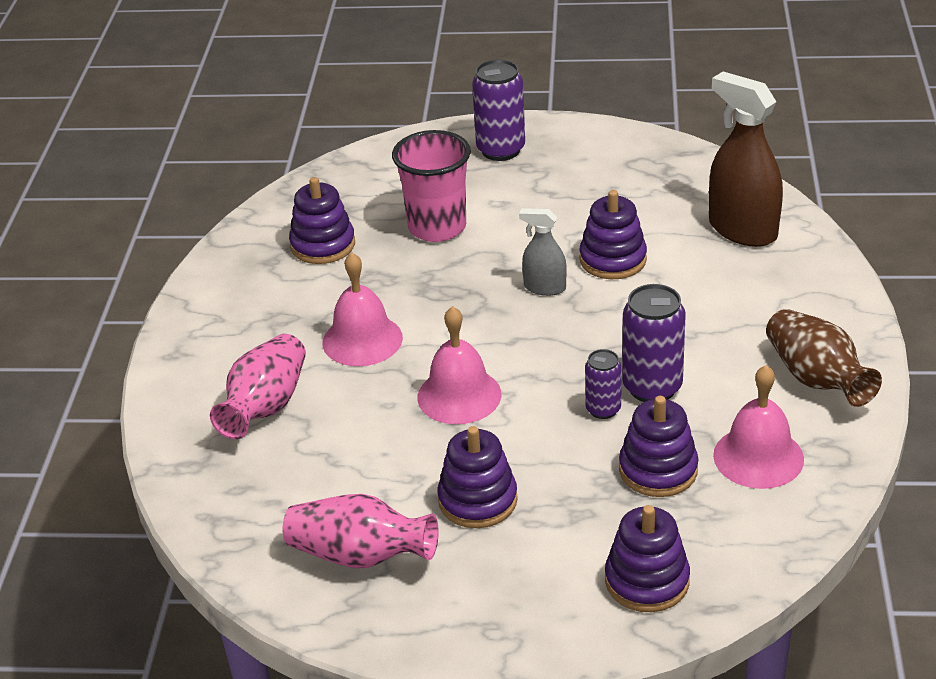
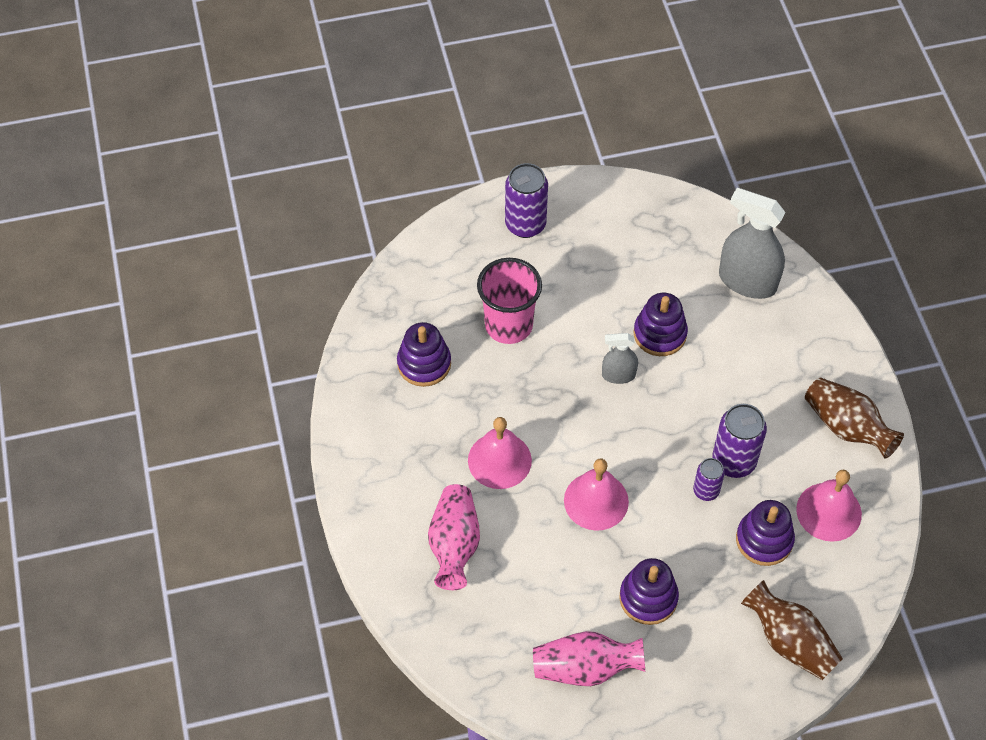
camera: 20 degrees left, 20 degrees up
purple stacking toy [605,505,690,612] -> brown vase [741,580,843,680]
brown spray bottle [709,72,783,247] -> grey spray bottle [719,188,786,299]

